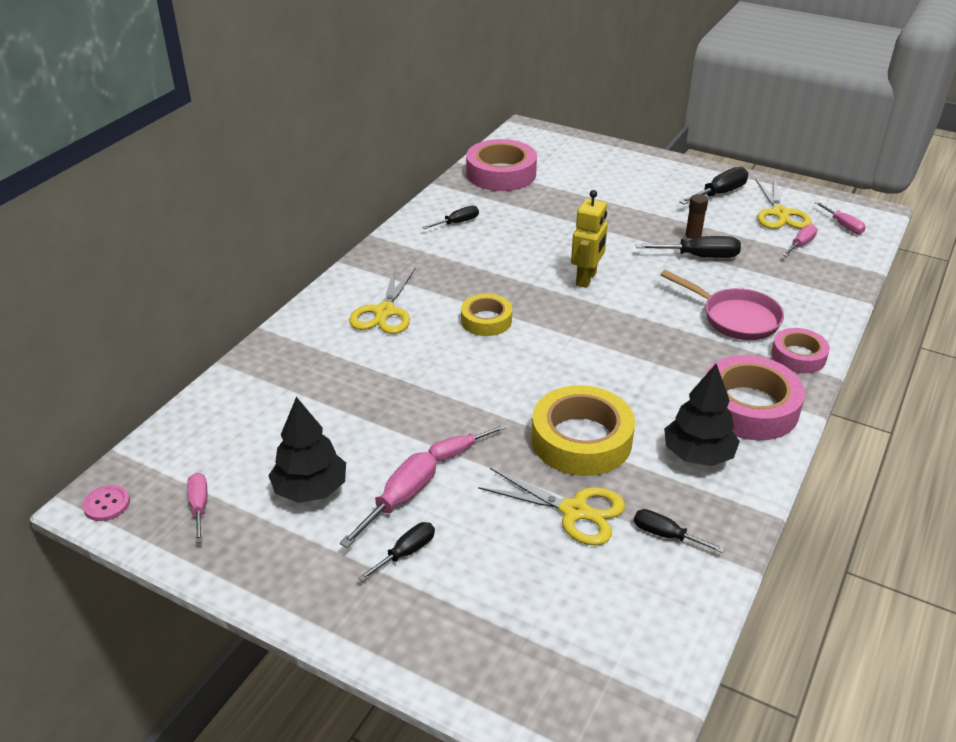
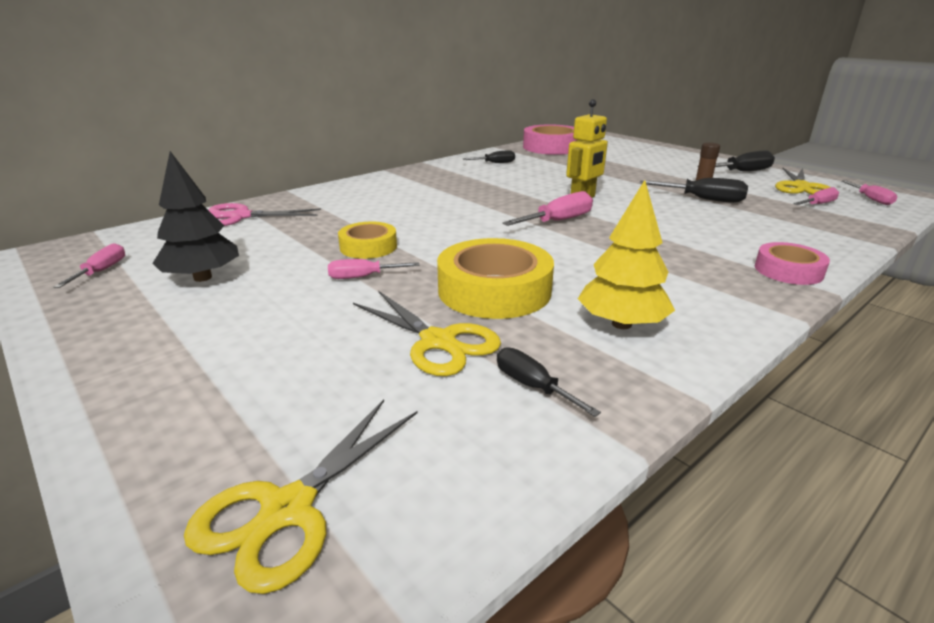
camera: 20 degrees right, 10 degrees down
pink button [83,485,130,521] -> none
pink screwdriver [340,452,436,548] -> pink screwdriver moved to [503,191,593,226]
yellow scissors [349,267,416,334] -> yellow scissors moved to [184,399,418,594]
black screwdriver [358,522,435,582] -> none
yellow tape [461,294,512,336] -> yellow tape moved to [338,222,397,259]
pink pan [661,270,784,340] -> none
black tree [664,363,740,466] -> yellow tree [578,180,675,329]
pink tape [706,355,805,440] -> none
none -> pink scissors [208,203,321,226]

